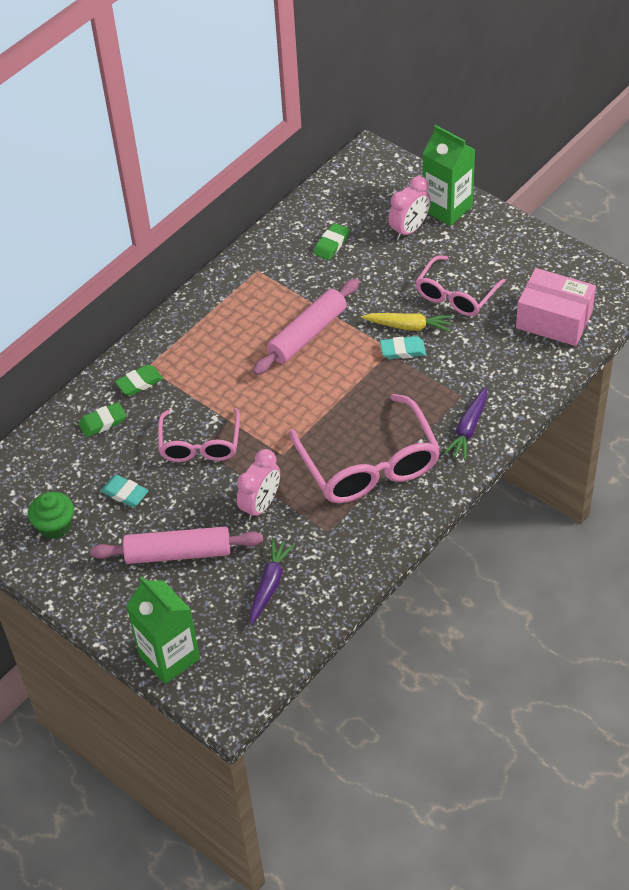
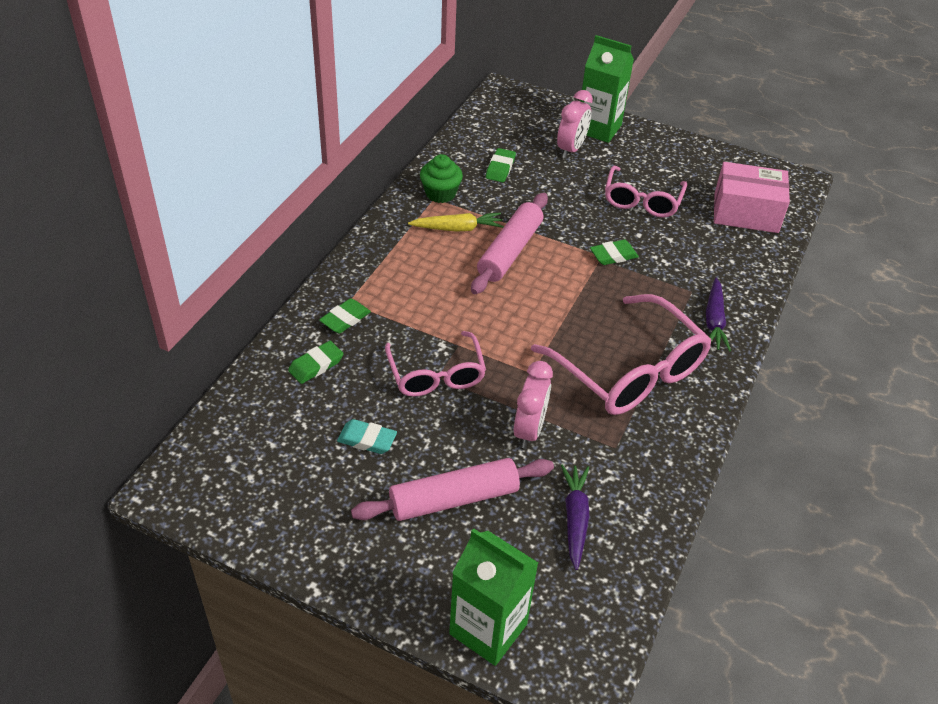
camera: 20 degrees left, 5 degrees down
green cupcake [28,492,74,539] -> green cupcake moved to [420,154,463,203]
yellow carrot [361,313,452,332] -> yellow carrot moved to [408,212,504,232]
turquoise eraser [380,336,426,359] -> green eraser [590,240,639,265]

